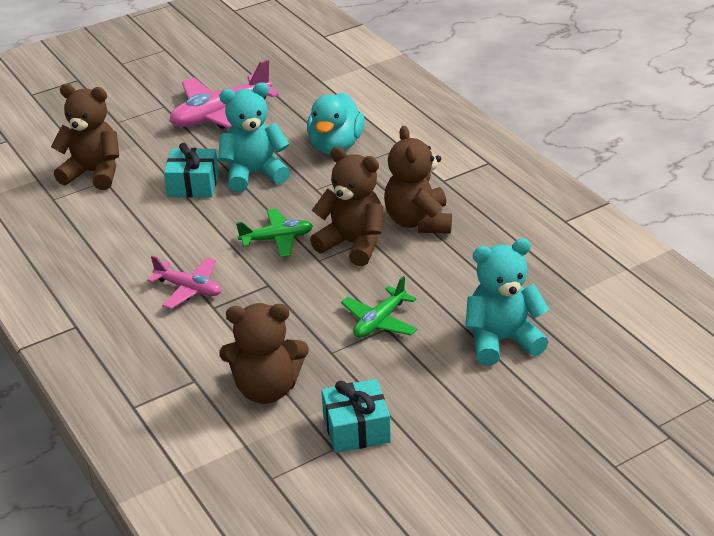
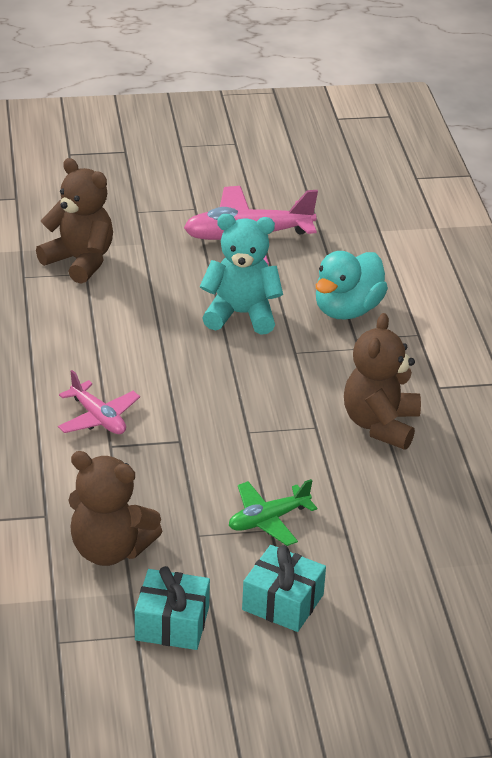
camera: 20 degrees right, 0 degrees up
turquoise gift [164,143,219,198] -> turquoise gift moved to [242,545,326,632]
green plane [236,209,313,257] -> none
brown teddy bear [310,147,383,266] -> none
turquoise teddy bear [465,238,549,366] -> none

